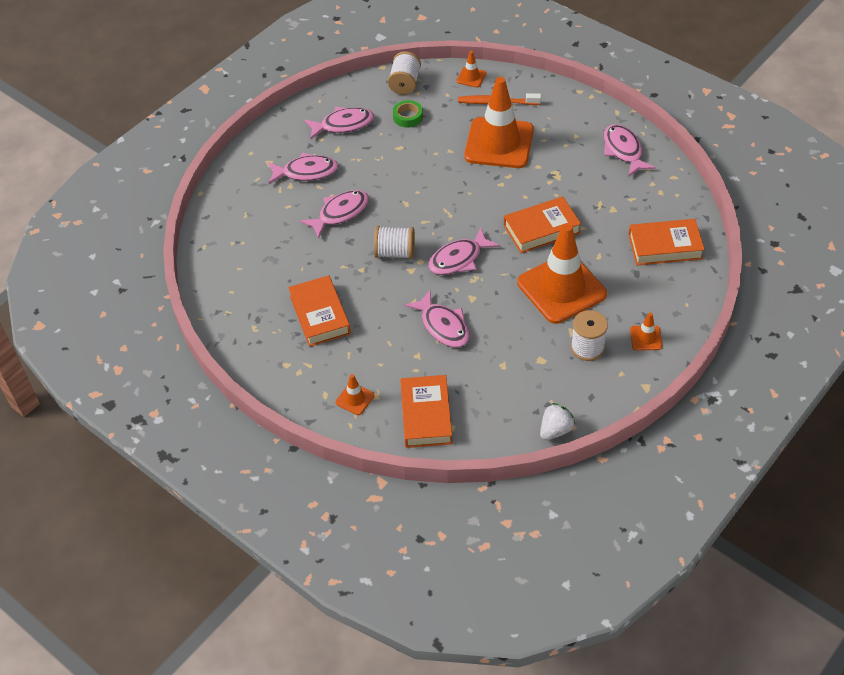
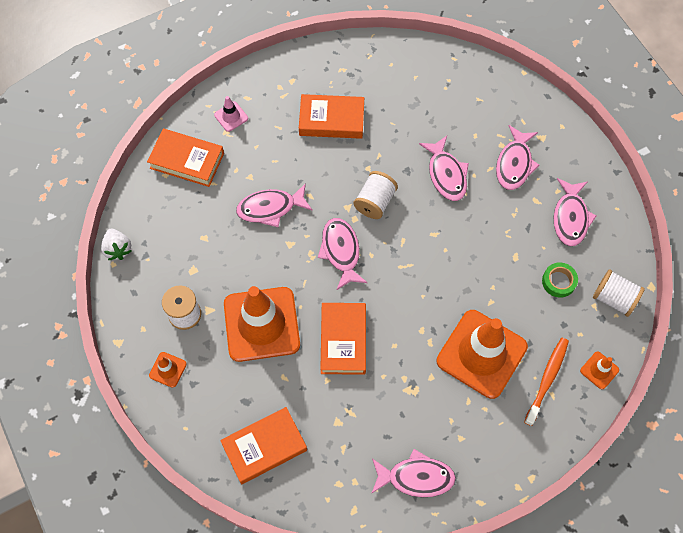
camera: 110 degrees right, 15 degrees up
orange traffic cone [336,374,374,415] -> pink traffic cone [214,96,248,132]
orange book [628,219,705,265] -> orange book turned 45 degrees clockwise [220,407,307,484]

